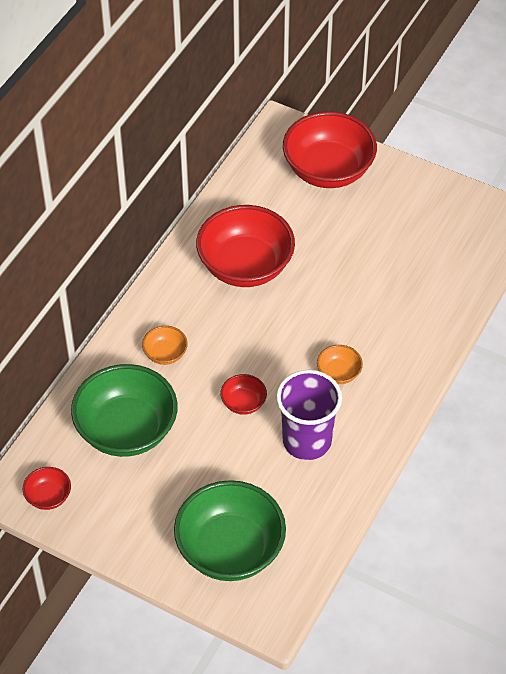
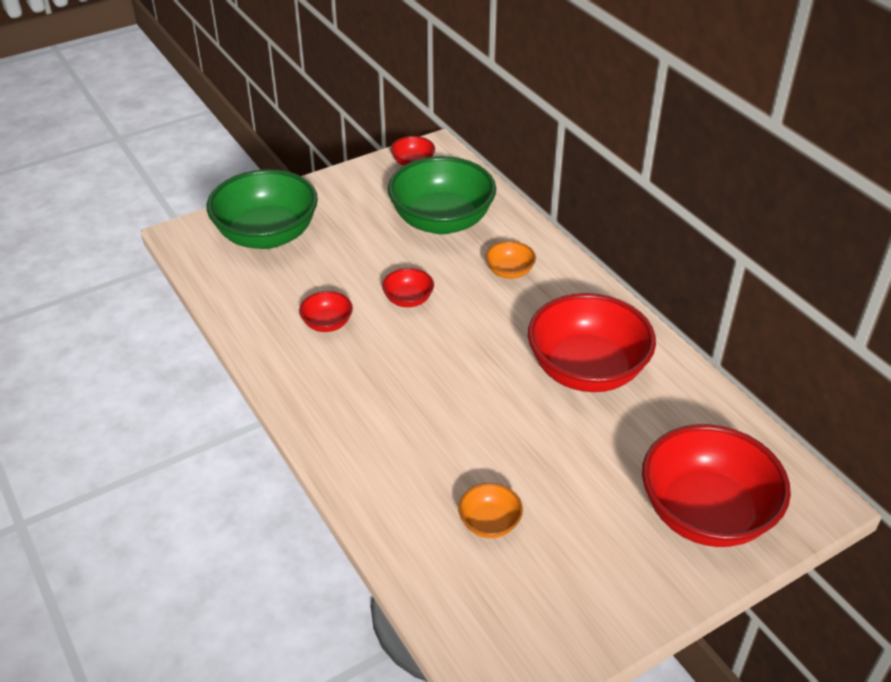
camera: 120 degrees right, 10 degrees down
purple cup [276,370,342,460] -> red bowl [299,291,353,332]
orange bowl [317,345,363,384] -> orange bowl moved to [458,483,523,538]

